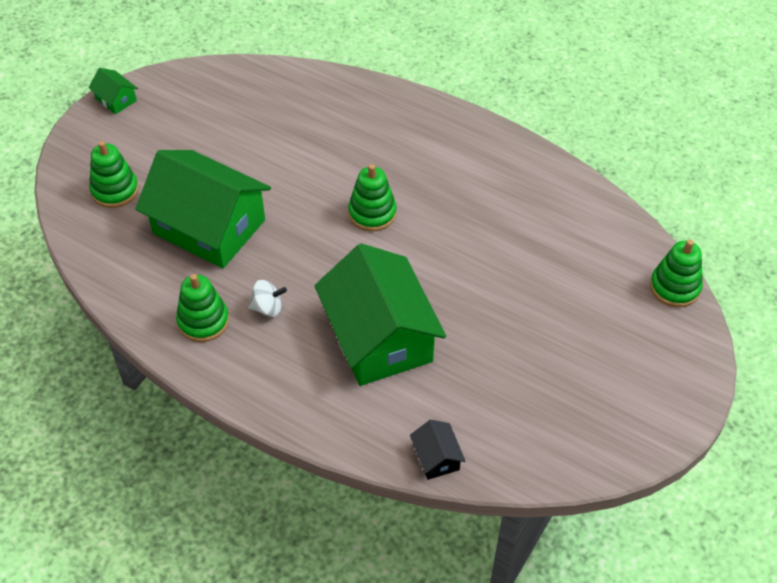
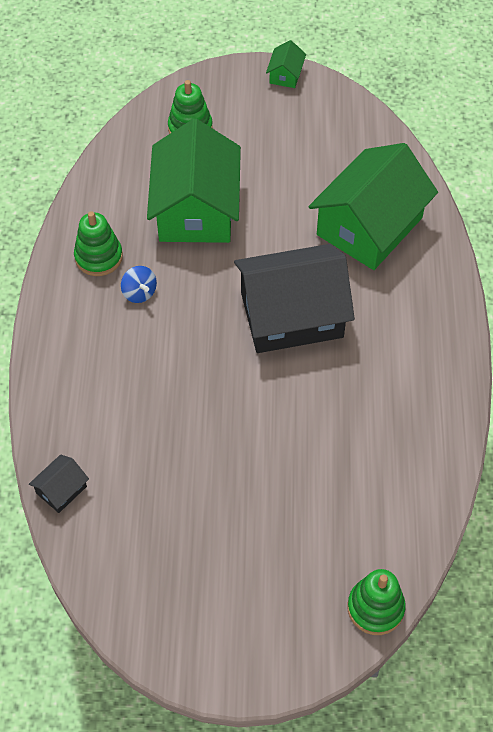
camera: 60 degrees right, 5 degrees up
white spinning top [248,280,287,317] -> blue spinning top [121,266,157,303]
green house [315,244,446,386] -> green house moved to [309,143,438,270]
green stacking toy [348,164,397,232] -> black house [234,244,355,353]

